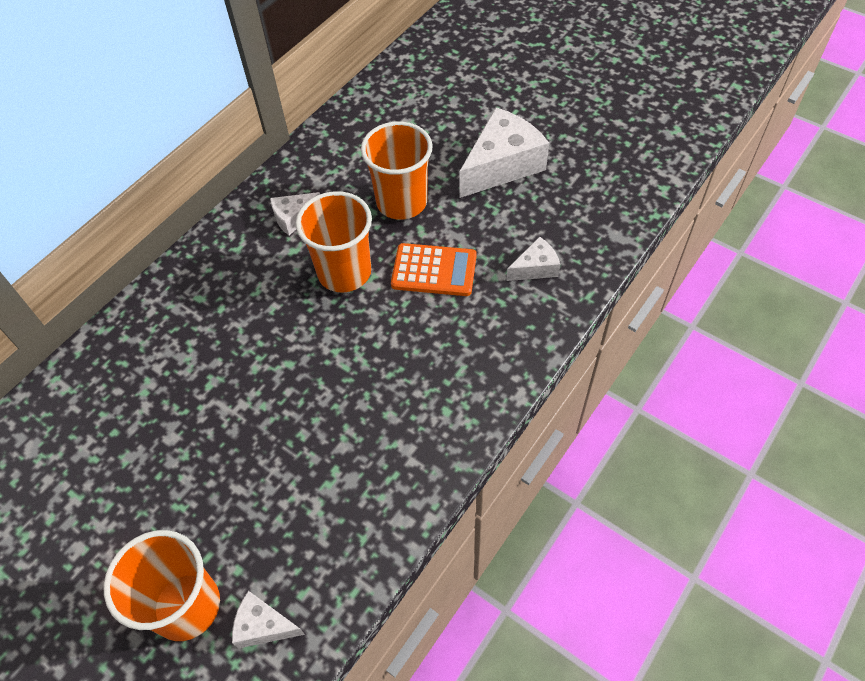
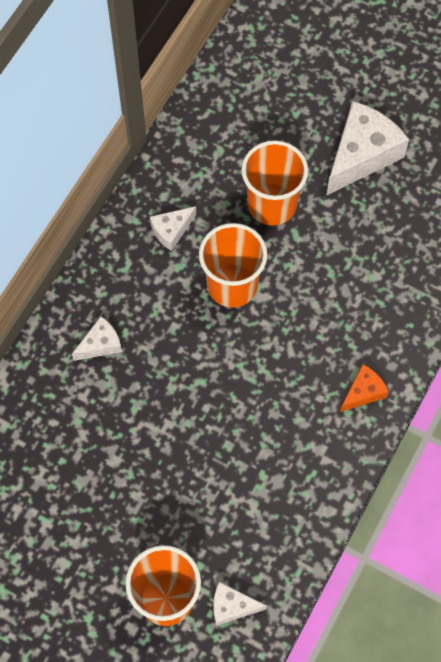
camera: 10 degrees left, 10 degrees up
orange calculator [391,243,477,296] -> none
white cheese [506,237,560,281] -> white cheese moved to [72,316,122,361]
none -> orange cheese [340,364,389,412]

